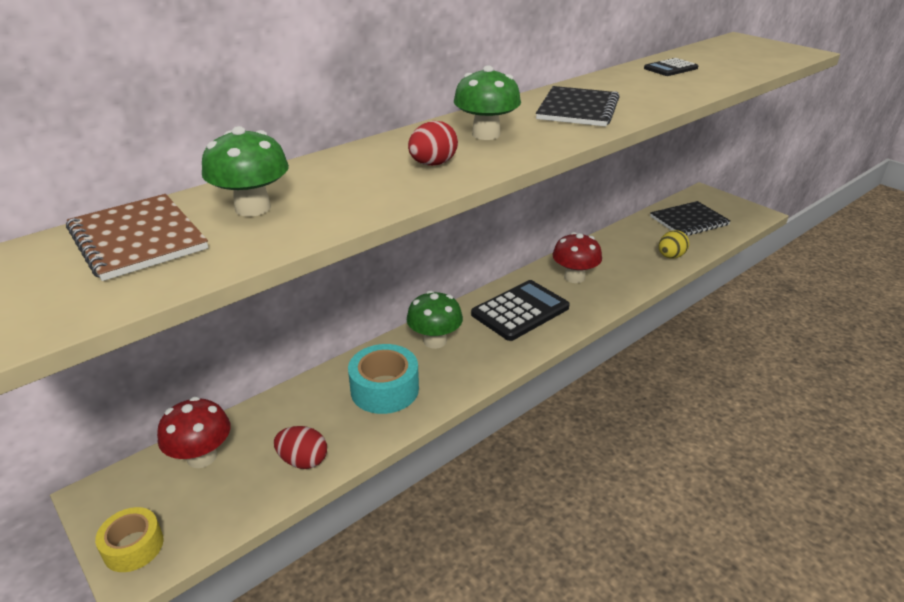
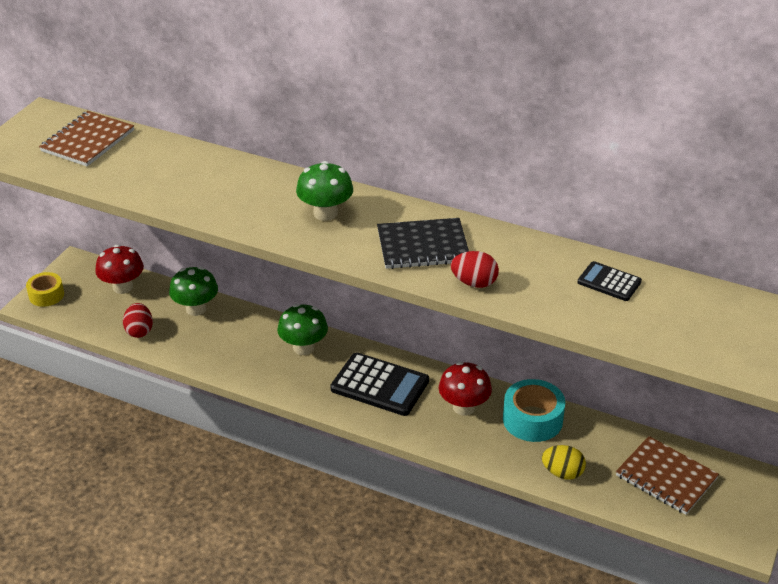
camera: 65 degrees right, 5 degrees up
green mushroom [202,126,289,217] -> green mushroom moved to [169,267,218,316]
turquoise tape [348,344,419,414] -> turquoise tape moved to [503,379,565,442]
red egg [408,121,458,166] -> red egg moved to [451,251,499,288]
black notebook [650,201,731,236] -> brown notebook [616,436,719,515]

